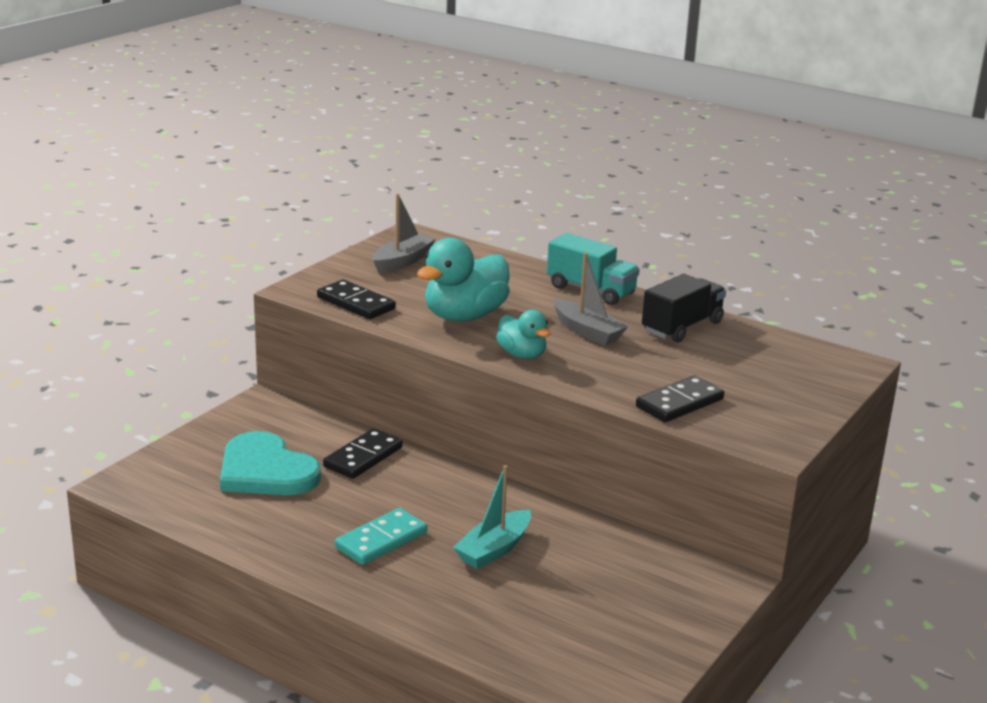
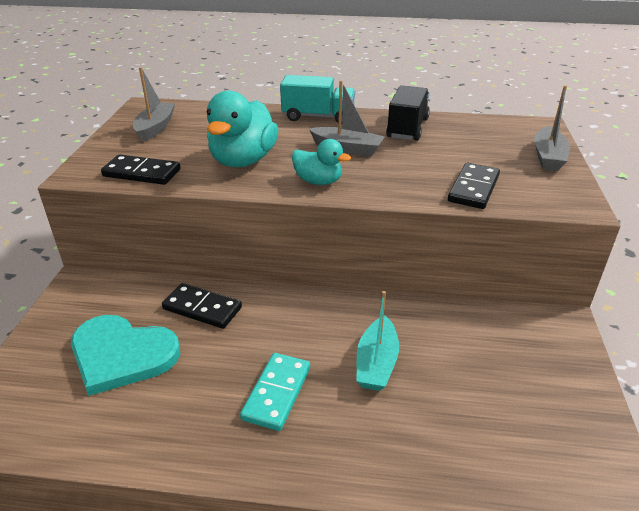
camera: 25 degrees left, 10 degrees up
black domino [323,428,403,479] -> black domino turned 75 degrees counterclockwise [162,283,242,329]
none -> grey boat [534,85,570,171]

